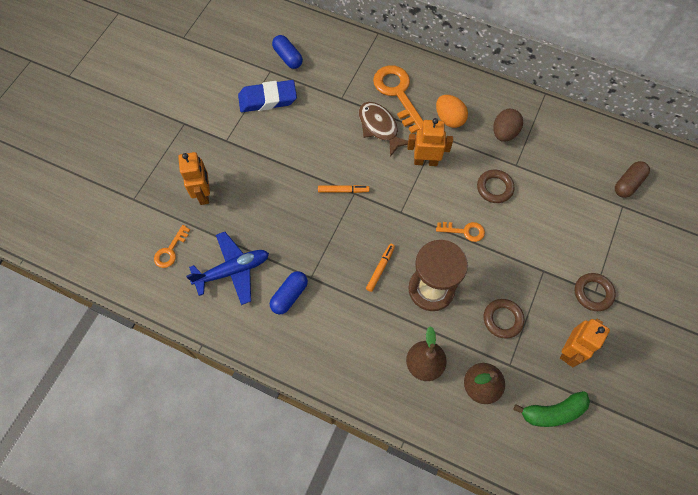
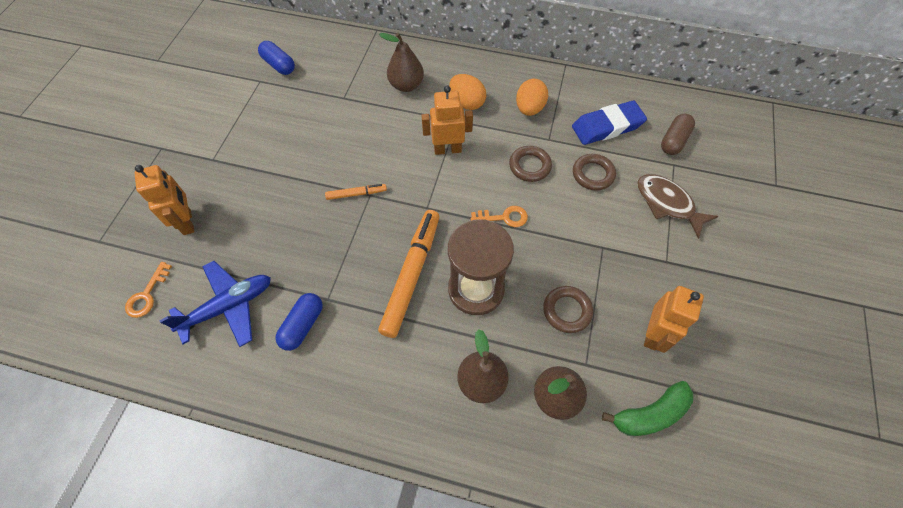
camera: 10 degrees left, 5 degrees down
blue eraser [238,80,297,112] -> blue eraser moved to [572,101,647,145]
brown fish [359,102,408,157] -> brown fish moved to [637,174,719,239]
orange marker [366,244,395,292] -> orange marker [378,210,440,338], size x2.10
orange key [373,65,423,134] -> brown pear [379,33,424,92]
brown egg [493,109,523,142] -> orange egg [516,79,548,116]
brown ring [575,273,616,311] -> brown ring moved to [573,154,616,191]

